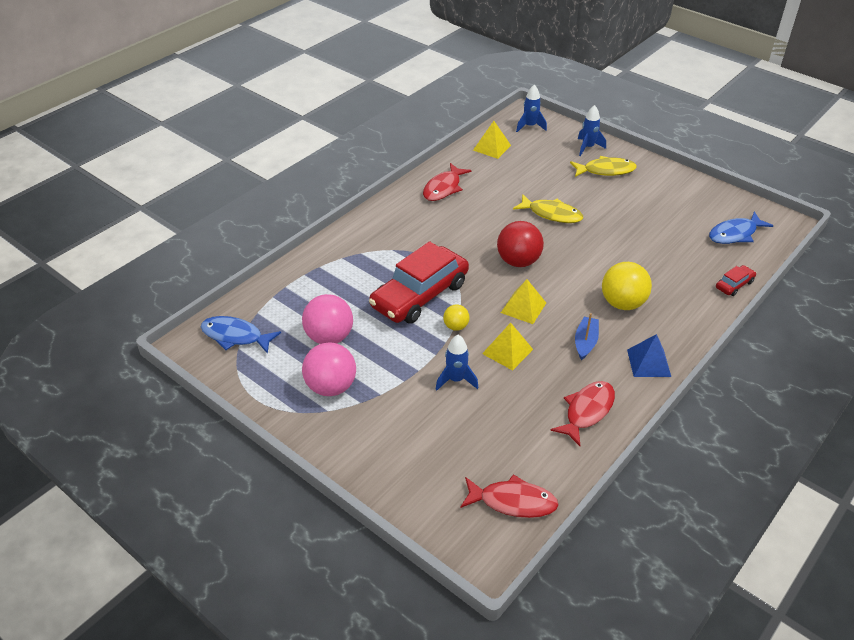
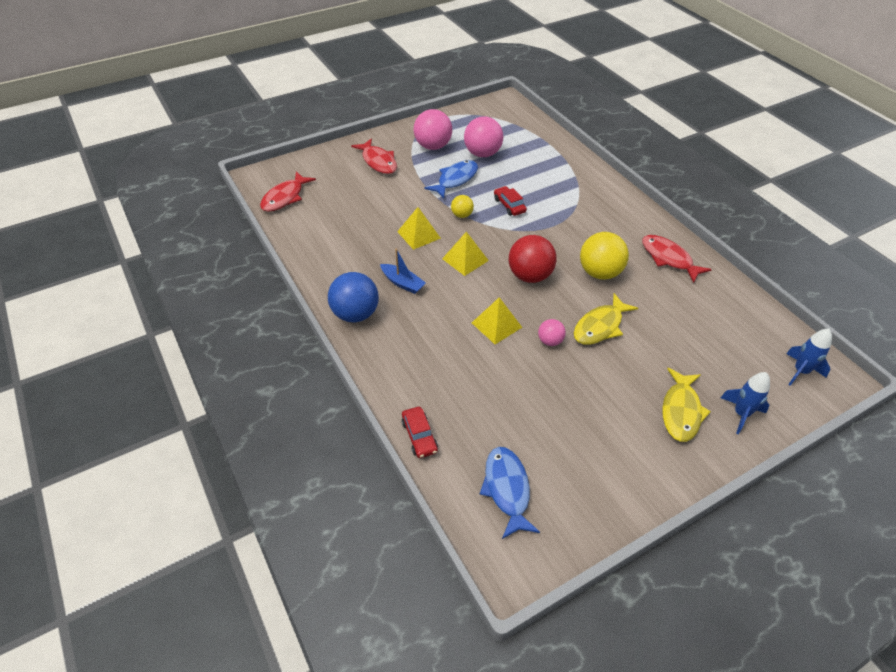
camera: 110 degrees right, 5 degrees up
blue fish [201,316,281,354] -> blue fish moved to [424,160,478,198]
red car [369,241,469,324] -> red car [494,186,527,216], size x0.43
blue rocket [436,335,478,391] -> none
yellow pyramid [473,121,511,159] -> yellow pyramid moved to [472,297,522,344]
red fish [550,381,615,446] -> red fish moved to [351,138,397,174]
yellow ball [602,262,652,310] -> yellow ball moved to [580,232,629,280]
blue pyramid [627,334,671,377] -> blue ball [328,272,379,322]
none -> pink ball [538,319,566,346]

